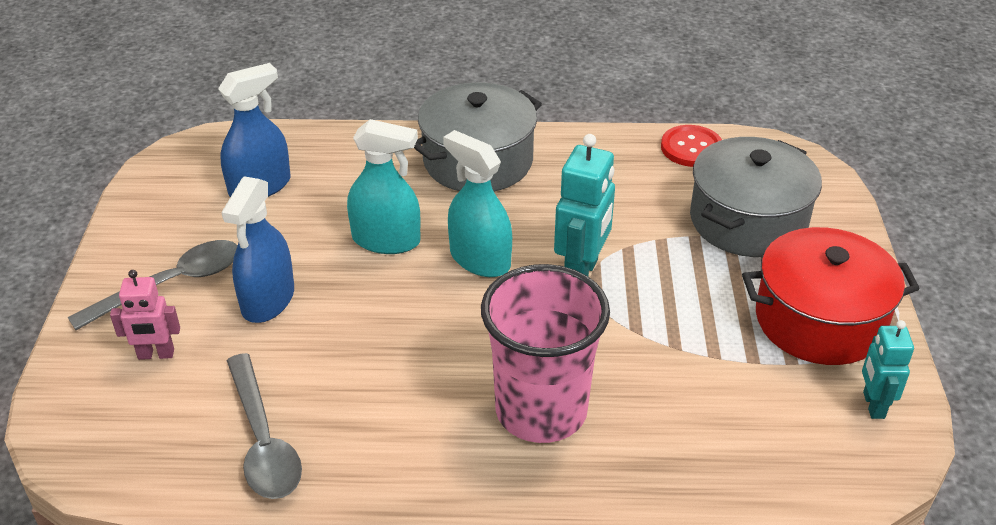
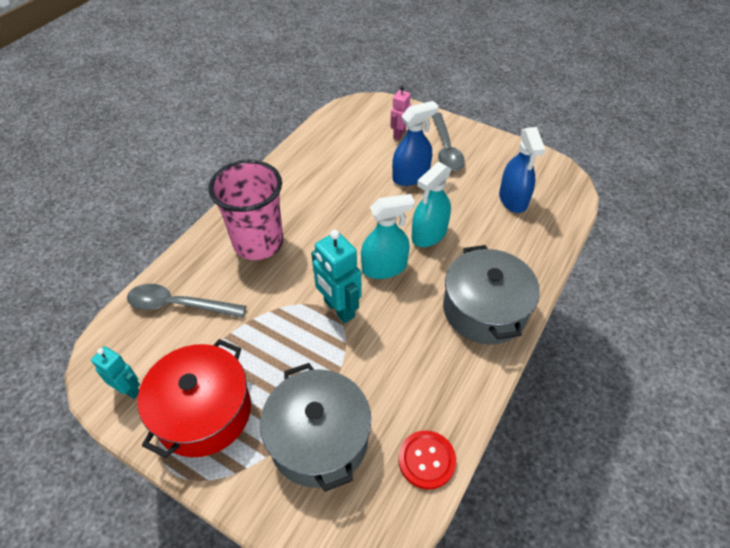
camera: 120 degrees right, 10 degrees up
blue spray bottle [221,176,294,323] -> blue spray bottle turned 105 degrees clockwise [392,101,438,186]
grey spoon [227,353,302,499] -> grey spoon moved to [127,284,246,318]

